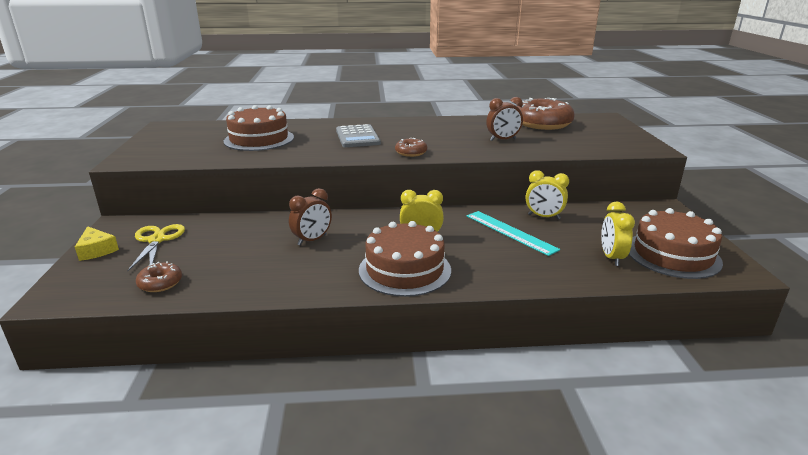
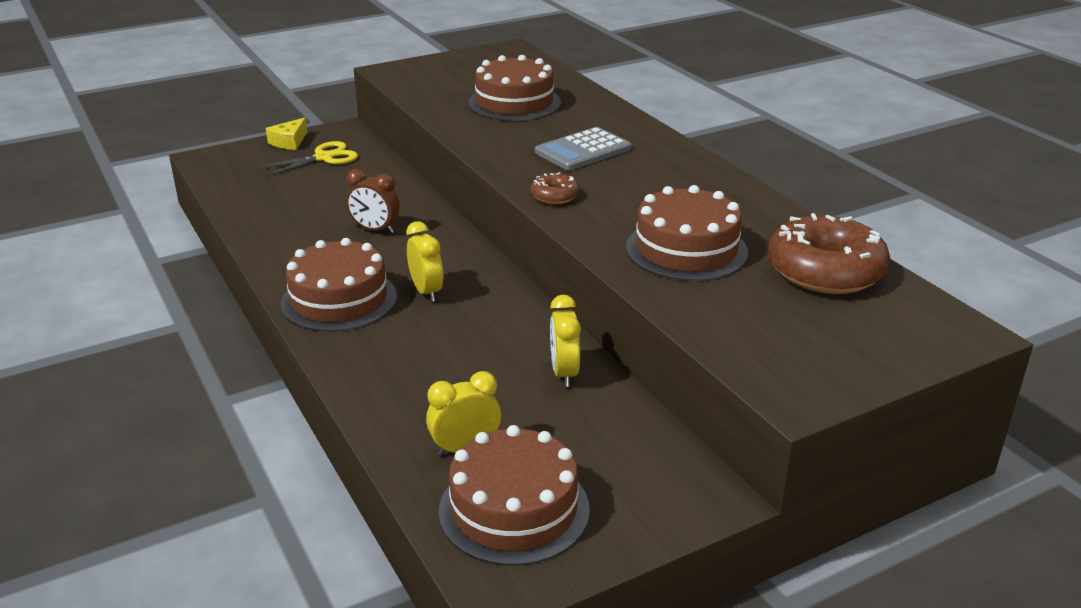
camera: 65 degrees right, 5 degrees up
brown donut [136,261,182,292] -> none
turquoise ruler [467,211,560,256] -> none
brown clock [486,97,523,141] -> brown cake [626,185,748,281]

